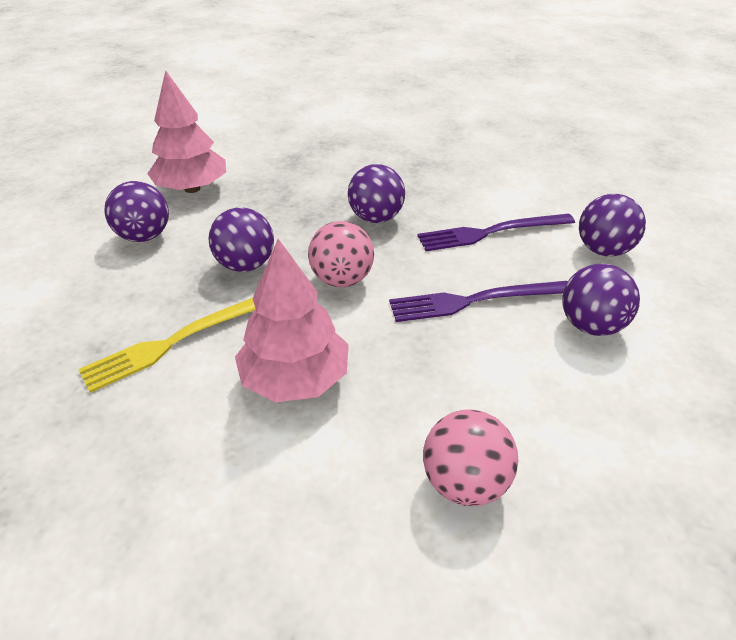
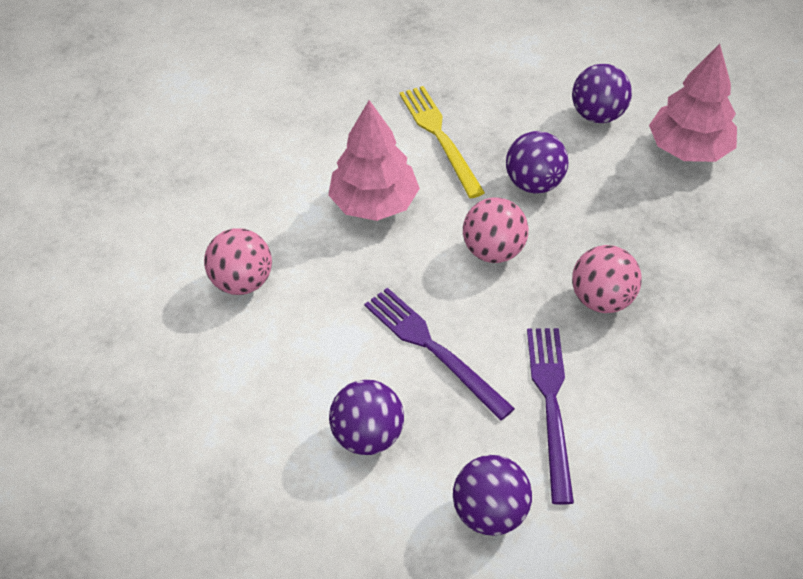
camera: 105 degrees right, 10 degrees up
purple ball [348,164,405,223] -> pink ball [572,245,642,313]
purple fork [389,281,568,322] -> purple fork turned 45 degrees counterclockwise [364,287,515,421]

